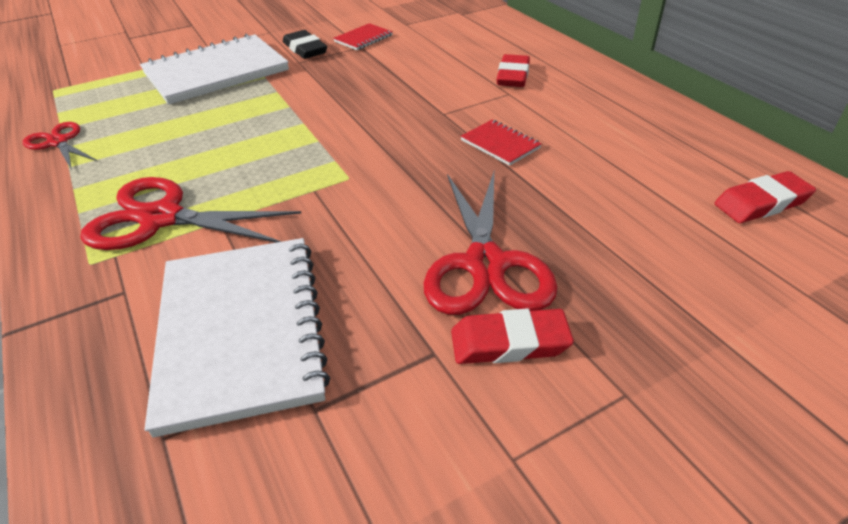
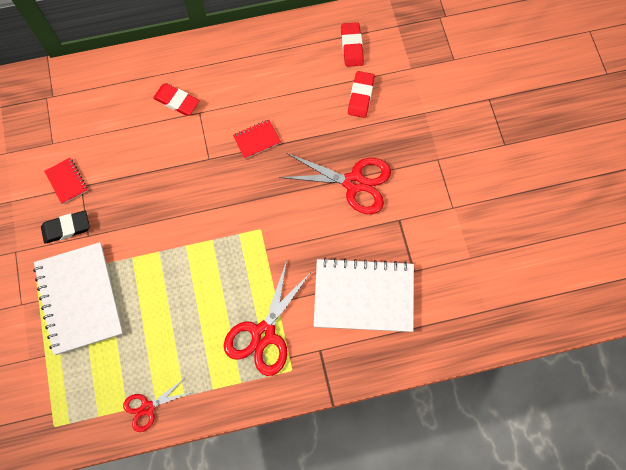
camera: 75 degrees left, 30 degrees up
red eraser [451,308,574,364] -> red eraser moved to [348,71,375,118]

